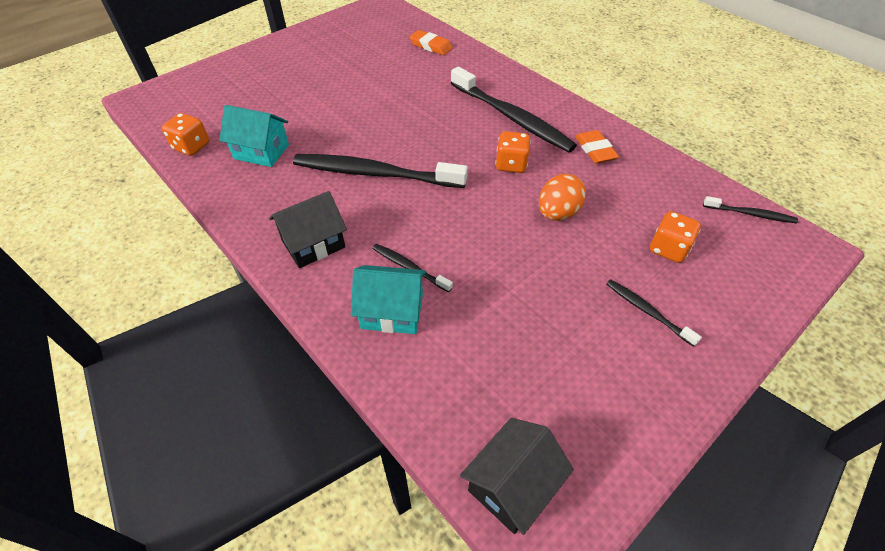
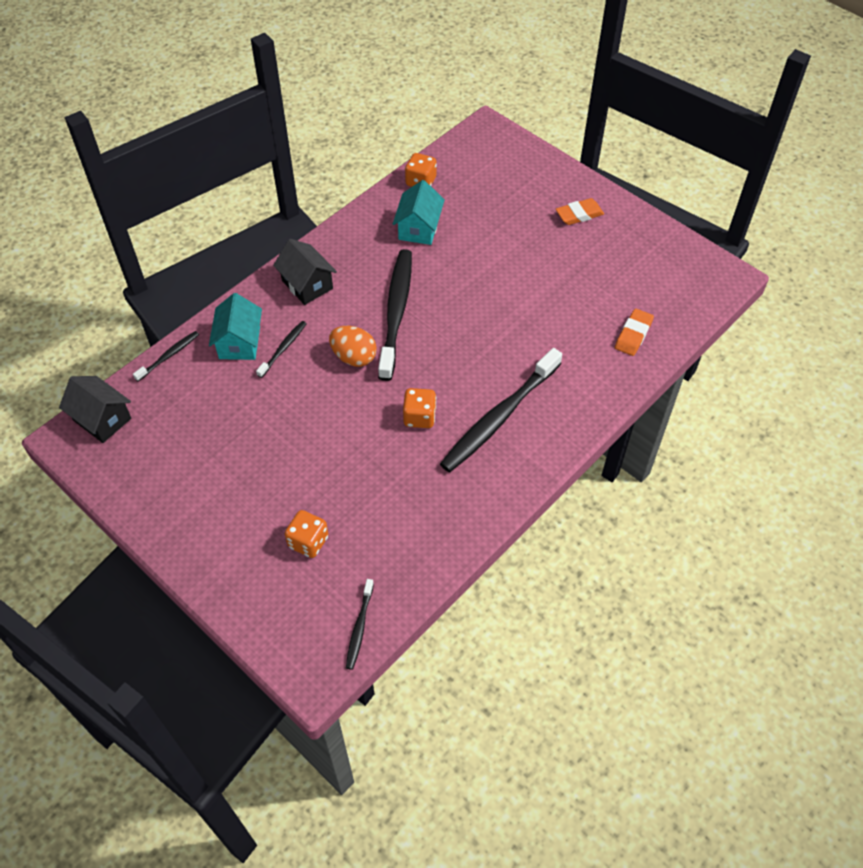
camera: 85 degrees right, 5 degrees up
orange egg [539,174,586,221] -> orange egg moved to [329,326,377,367]
orange eraser [575,130,619,163] -> orange eraser moved to [556,198,604,225]
black toothbrush [606,279,702,347] -> black toothbrush moved to [133,331,199,382]

